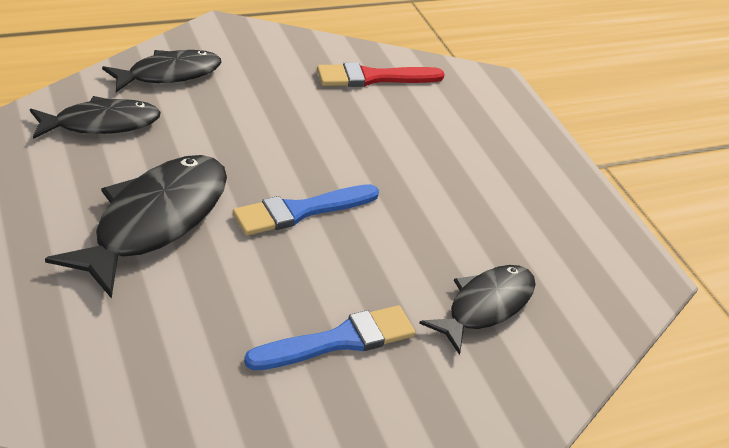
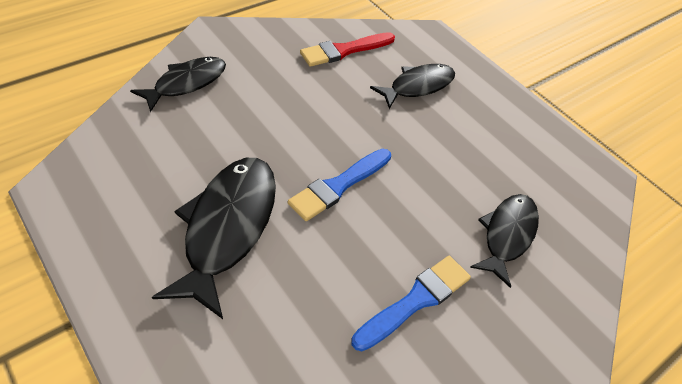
camera: 15 degrees left, 10 degrees up
black fish [30,96,161,139] -> black fish moved to [370,64,455,109]

